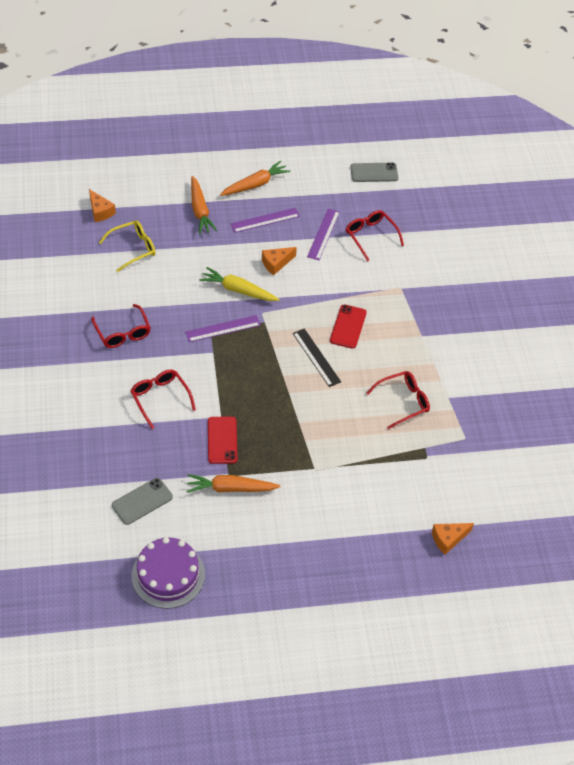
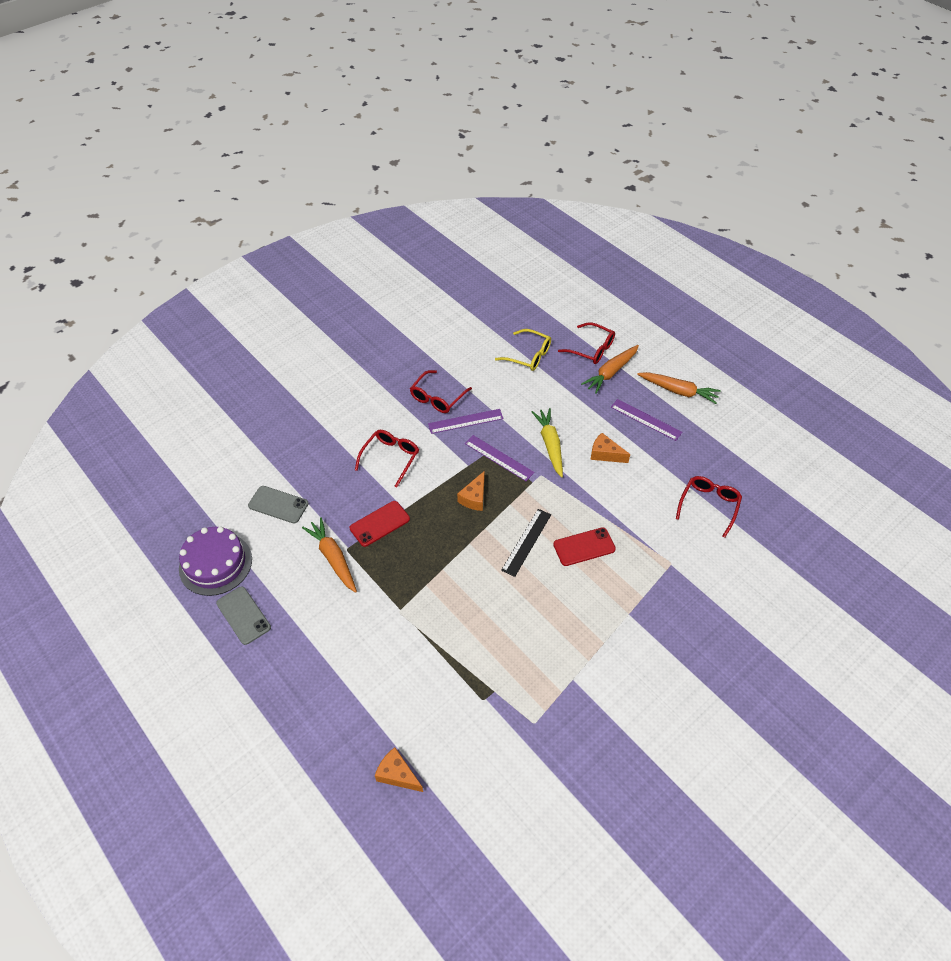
camera: 60 degrees right, 0 degrees up
orange cheese [89,189,116,222] -> orange cheese moved to [457,471,485,511]
purple ruler [307,209,340,260] -> purple ruler moved to [428,409,504,434]
grey phone [350,163,398,182] -> grey phone moved to [216,586,271,645]
red glasses [367,371,430,429] -> red glasses moved to [558,322,615,364]

